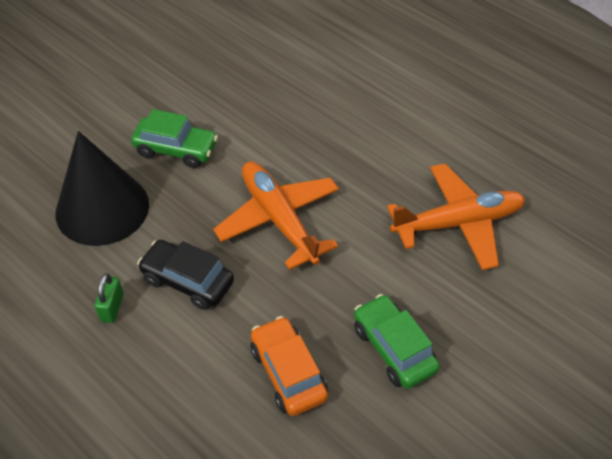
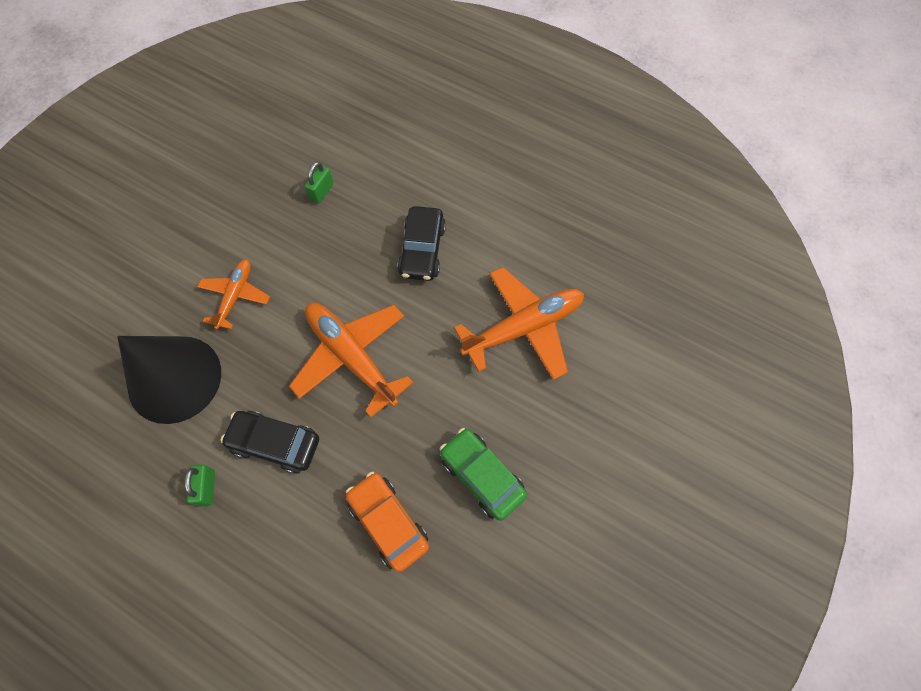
camera: 10 degrees left, 15 degrees up
green car [131,109,218,168] -> orange plane [197,259,270,330]
none -> green padlock [304,162,334,204]
none -> black car [397,206,446,281]

